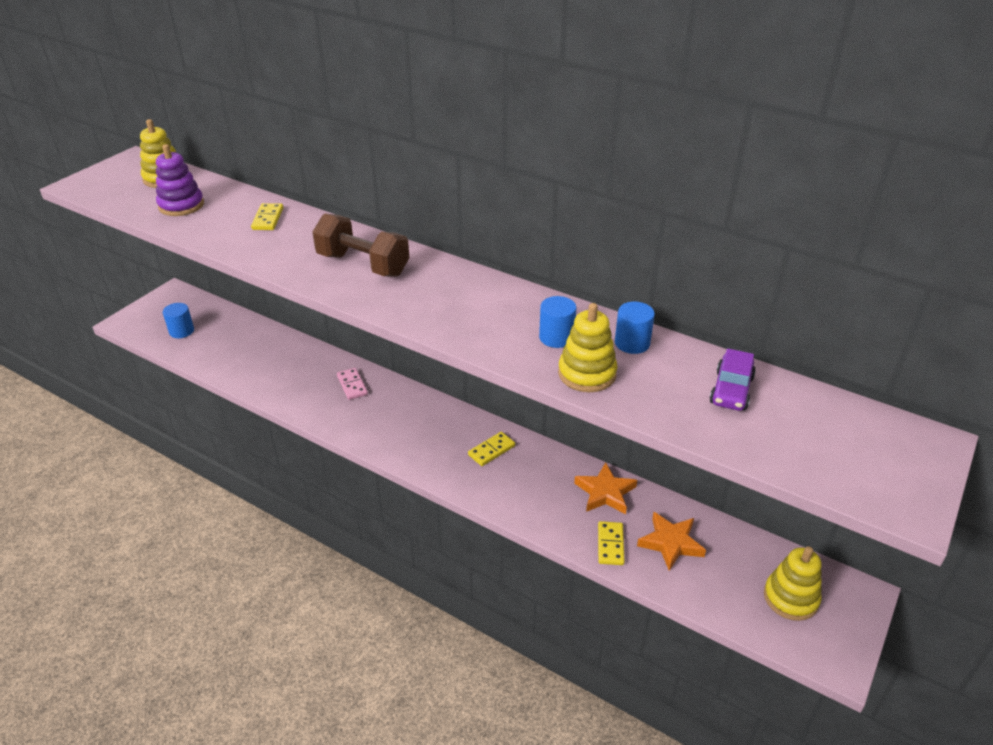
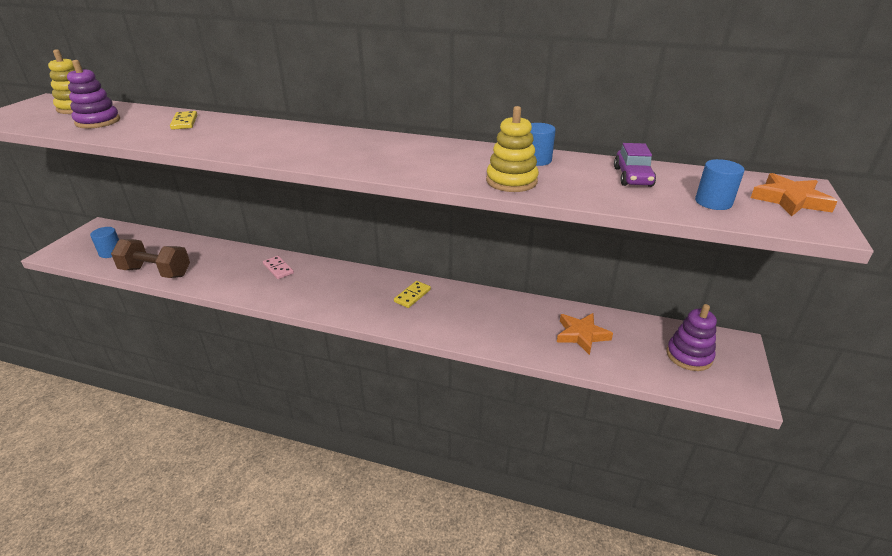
camera: 15 degrees left, 5 degrees down
brown dumbbell [312,213,409,276] -> brown dumbbell moved to [111,239,190,278]
blue cylinder [539,296,576,348] -> blue cylinder moved to [695,159,744,210]
orange star [574,462,637,514] -> orange star moved to [751,173,838,217]
yellow domino [598,521,625,565] -> none
yellow stacking toy [764,546,822,621] -> purple stacking toy [666,304,717,371]

